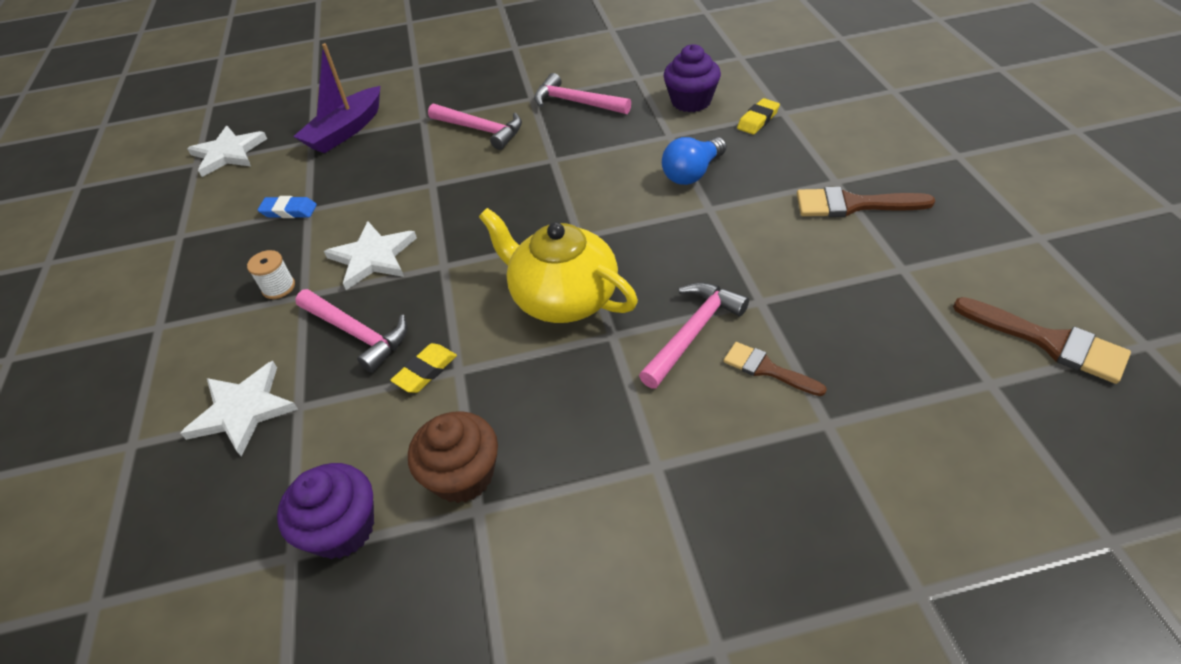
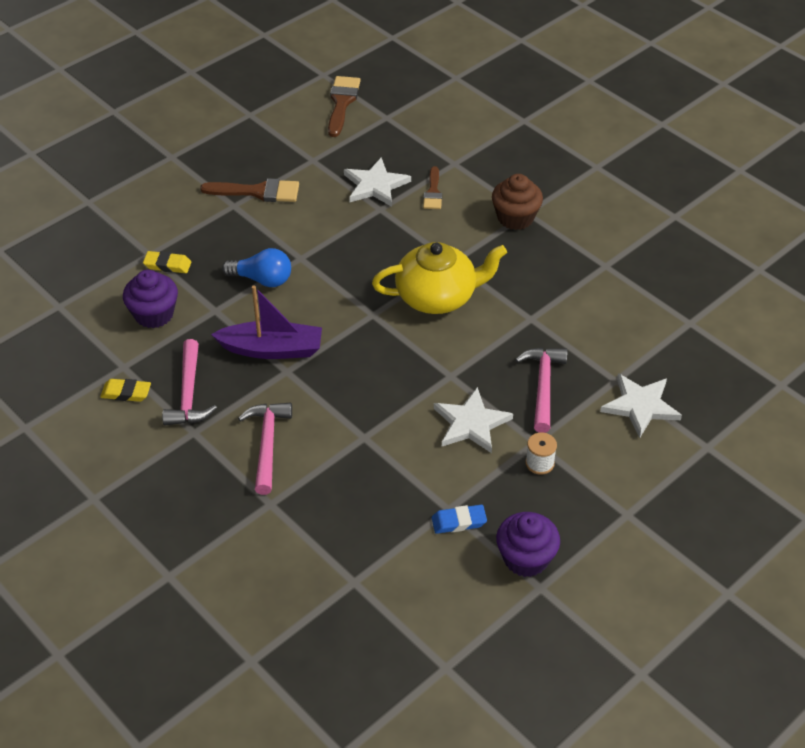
camera: 125 degrees left, 0 degrees up
white star [187,126,267,177] -> white star moved to [344,157,411,207]
blue eraser [258,196,317,218] -> blue eraser turned 75 degrees counterclockwise [432,505,487,534]
purple cupcake [277,463,374,559] -> purple cupcake moved to [496,512,560,577]
purple boat [293,43,380,153] -> purple boat moved to [211,285,322,359]
yellow eraser [390,343,457,393] -> yellow eraser moved to [100,379,151,402]
brown cupcake [408,411,498,503] -> brown cupcake moved to [492,174,543,230]
yellow teapot [479,208,638,323] -> yellow teapot turned 105 degrees counterclockwise [372,242,507,314]
pink hammer [639,282,749,389] -> none
brown brush [797,187,935,217] -> brown brush turned 60 degrees counterclockwise [200,178,299,202]

